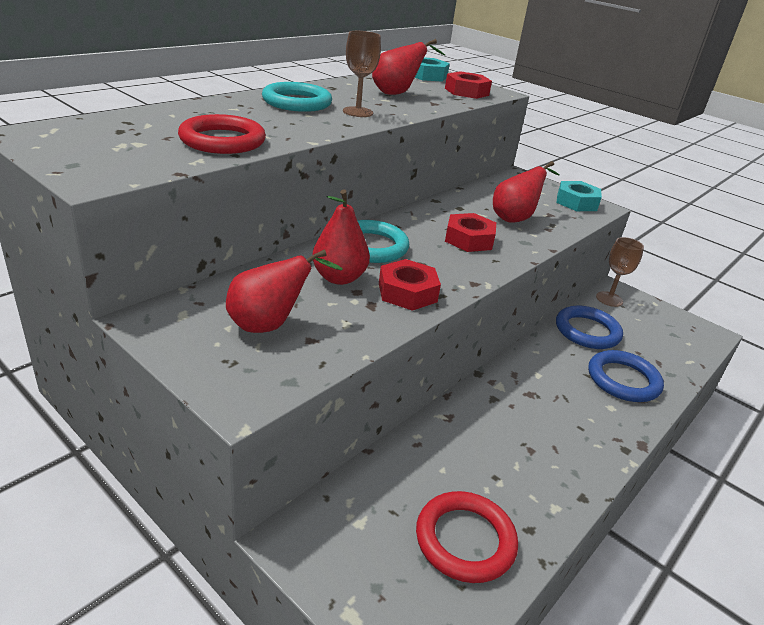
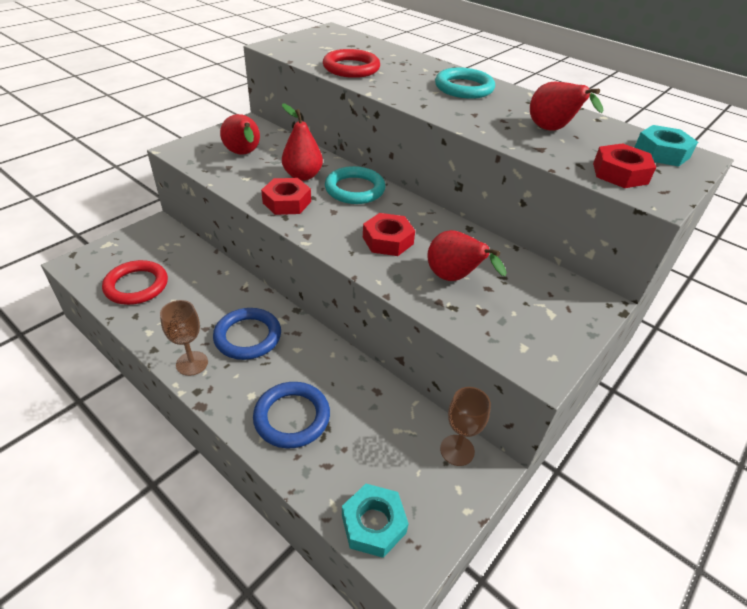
camera: 90 degrees right, 10 degrees up
brown goblet [343,31,381,117] -> brown goblet moved to [160,300,208,376]
blue ring [556,306,623,349] -> blue ring moved to [213,308,281,360]
turquoise nut [557,181,602,211] -> turquoise nut moved to [342,484,409,558]

